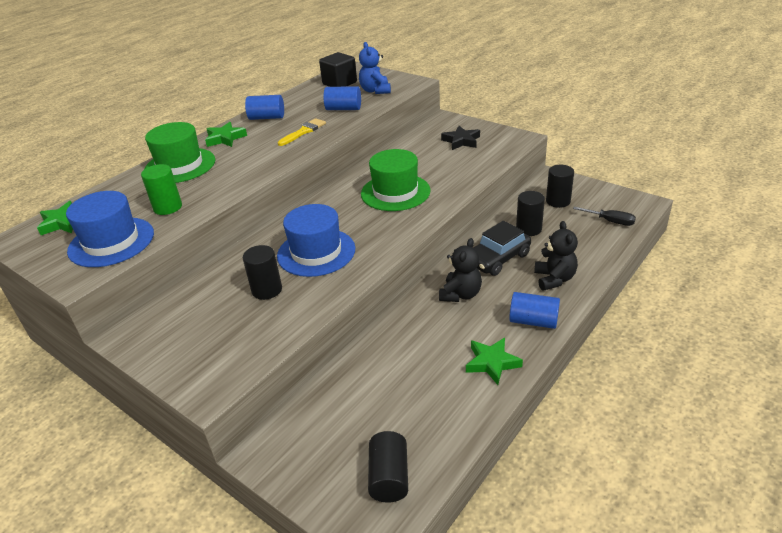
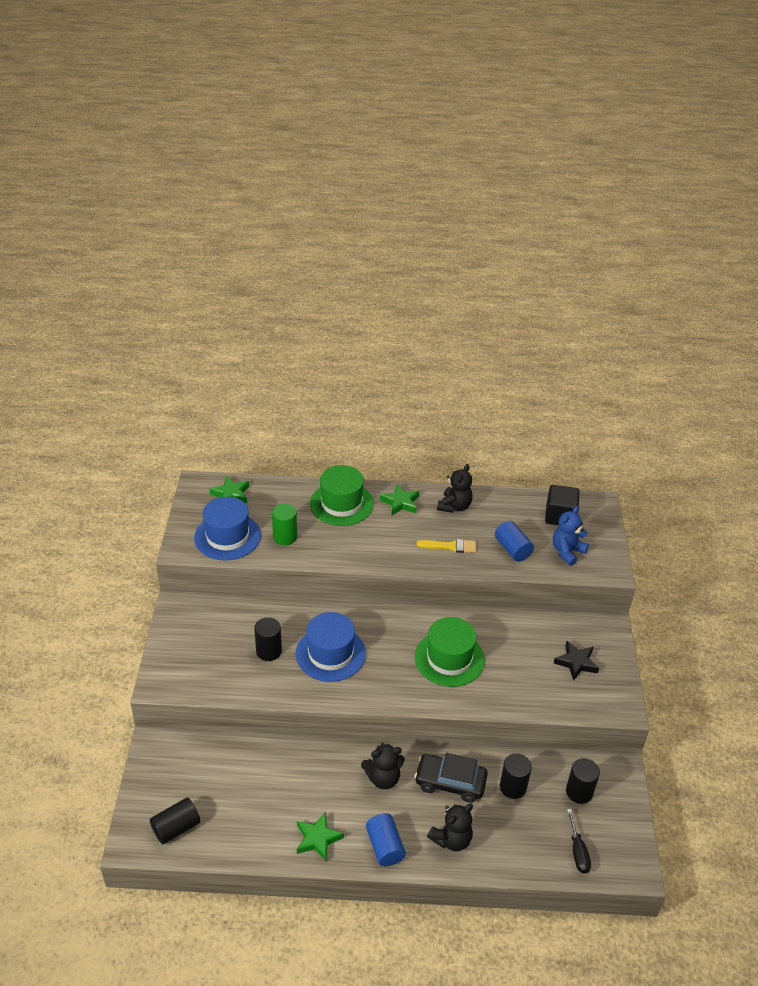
camera: 50 degrees right, 5 degrees up
blue cylinder [245,95,284,120] -> black teddy bear [437,464,473,513]

